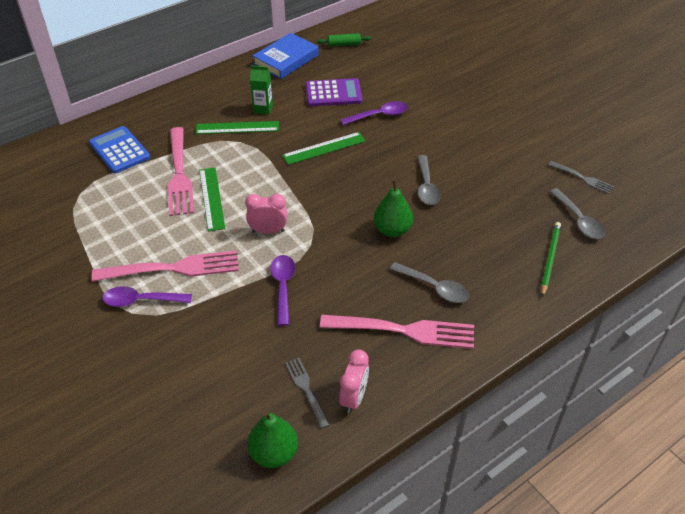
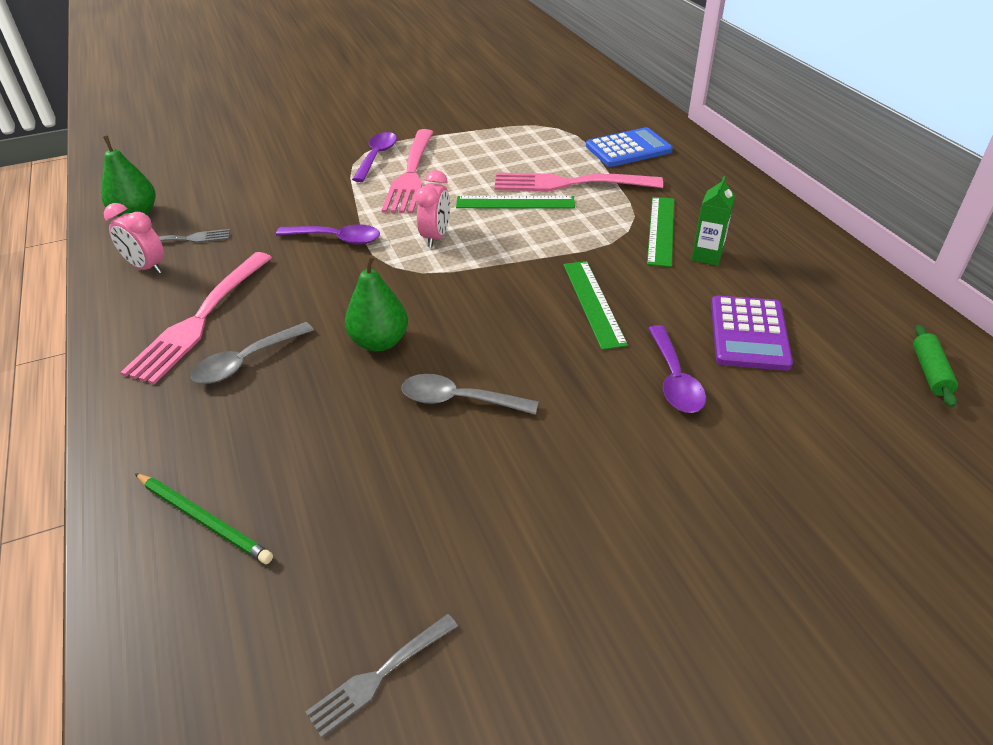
camera: 105 degrees right, 5 degrees down
blue book [252,33,319,79] -> none
grey spoon [549,188,605,239] -> none

